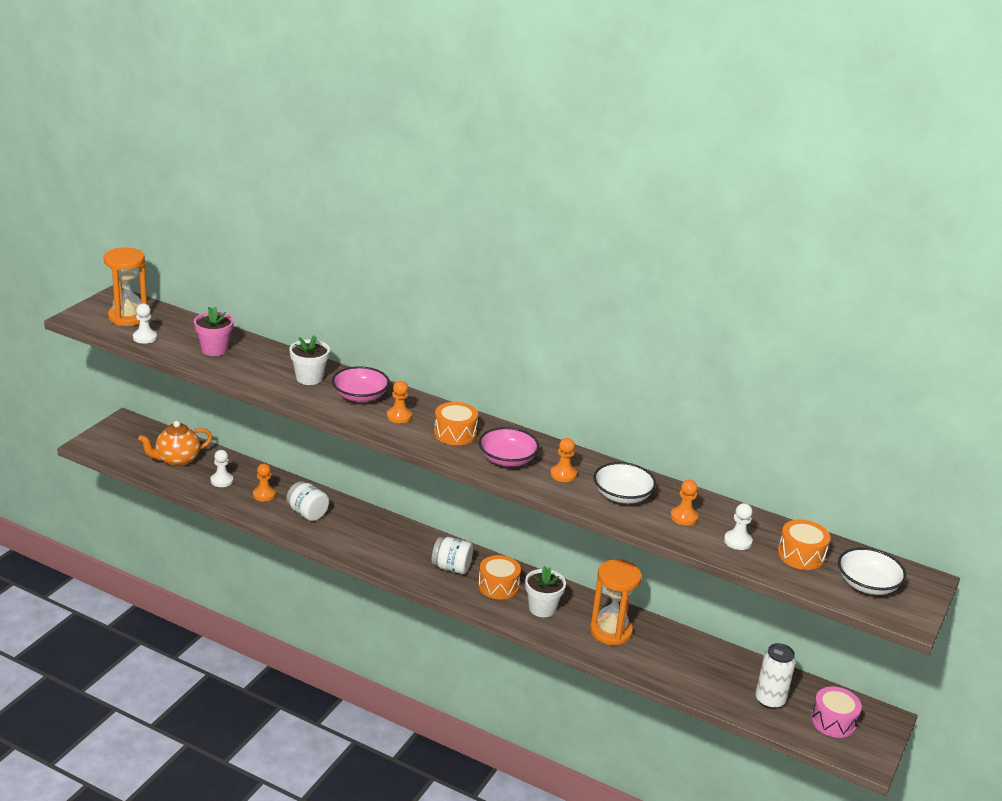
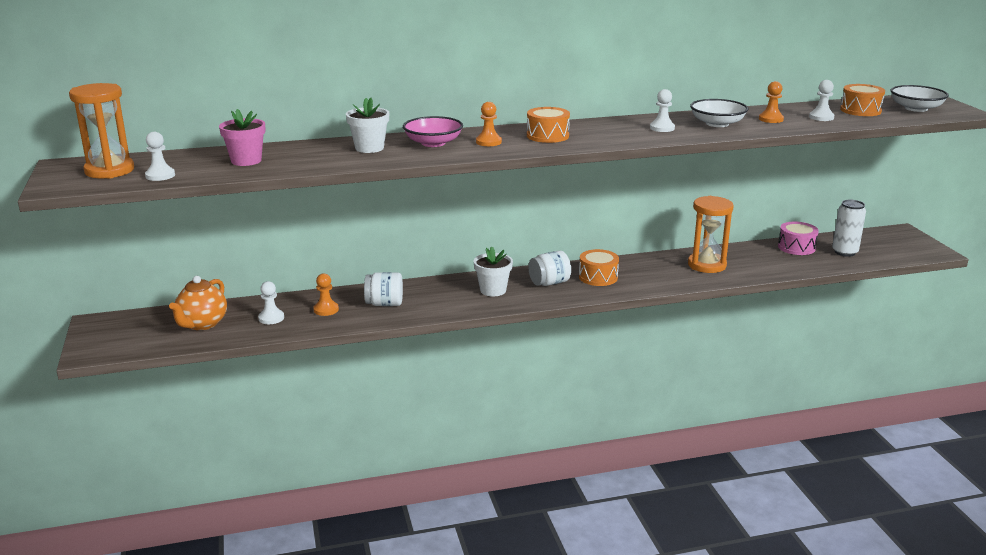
camera: 40 degrees left, 5 degrees down
pink bowl [478,427,539,467] -> none
white flower pot [525,566,566,617] -> white flower pot moved to [474,247,513,296]
orange pawn [550,438,577,482] -> white pawn [650,89,675,132]
pink drum [811,687,862,738] -> pink drum moved to [778,222,819,255]

